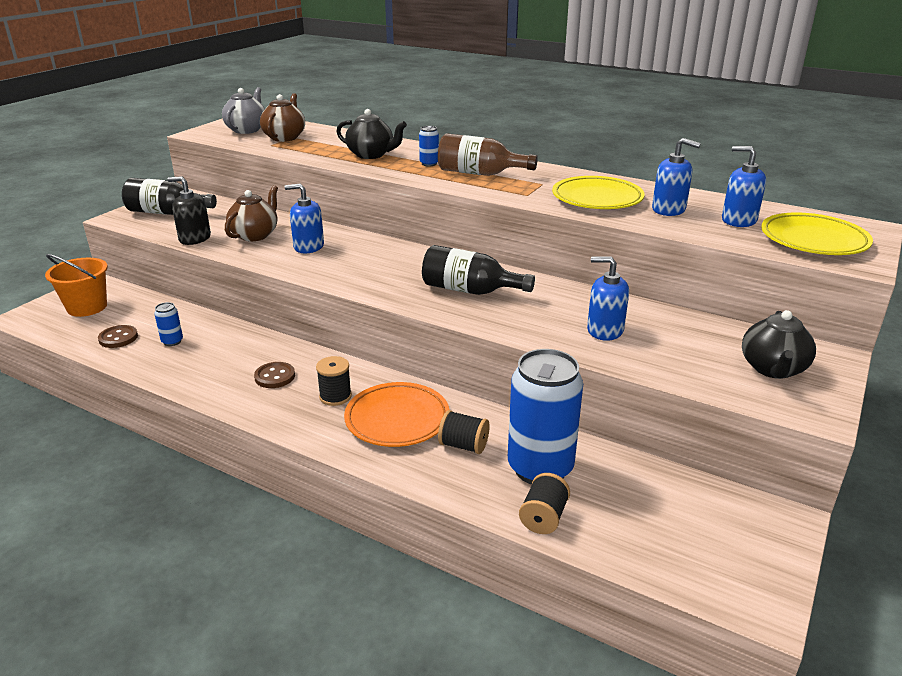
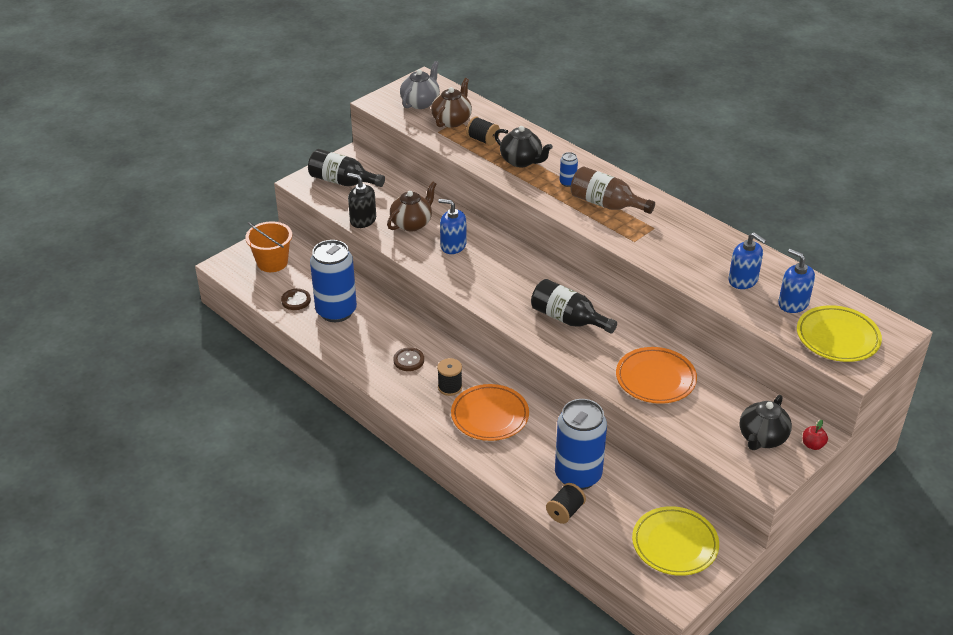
camera: 15 degrees right, 10 degrees up
blue can [154,302,183,346] -> blue can [310,240,357,322], size x2.43
black spool [438,410,490,454] -> black spool moved to [466,116,500,146]
yellow plate [552,176,645,209] -> yellow plate moved to [632,506,719,576]
blue soap dispenser [587,256,629,341] -> orange plate [616,347,697,404]
none -> red apple [803,420,828,450]

